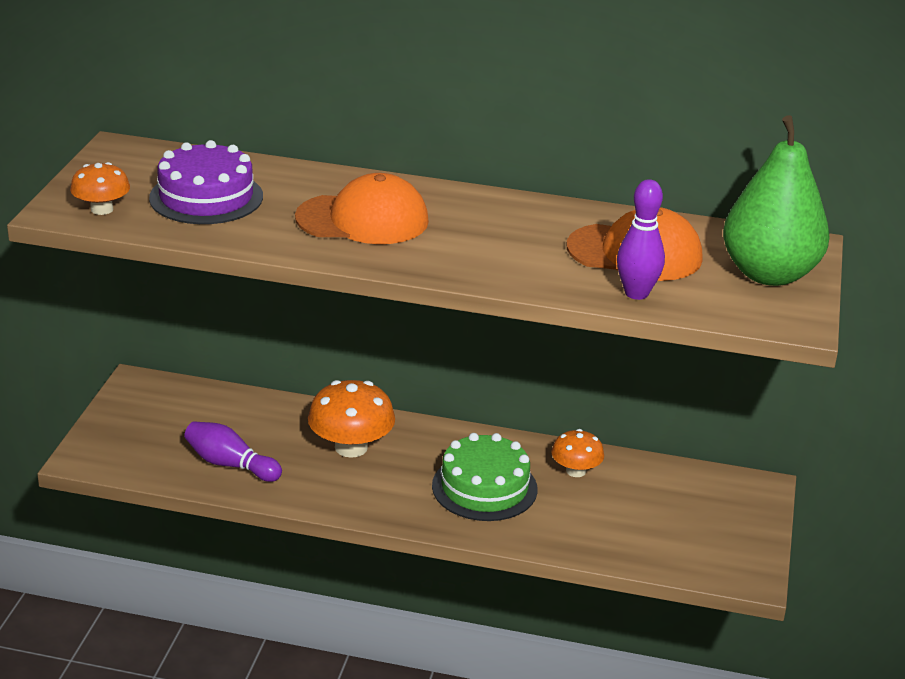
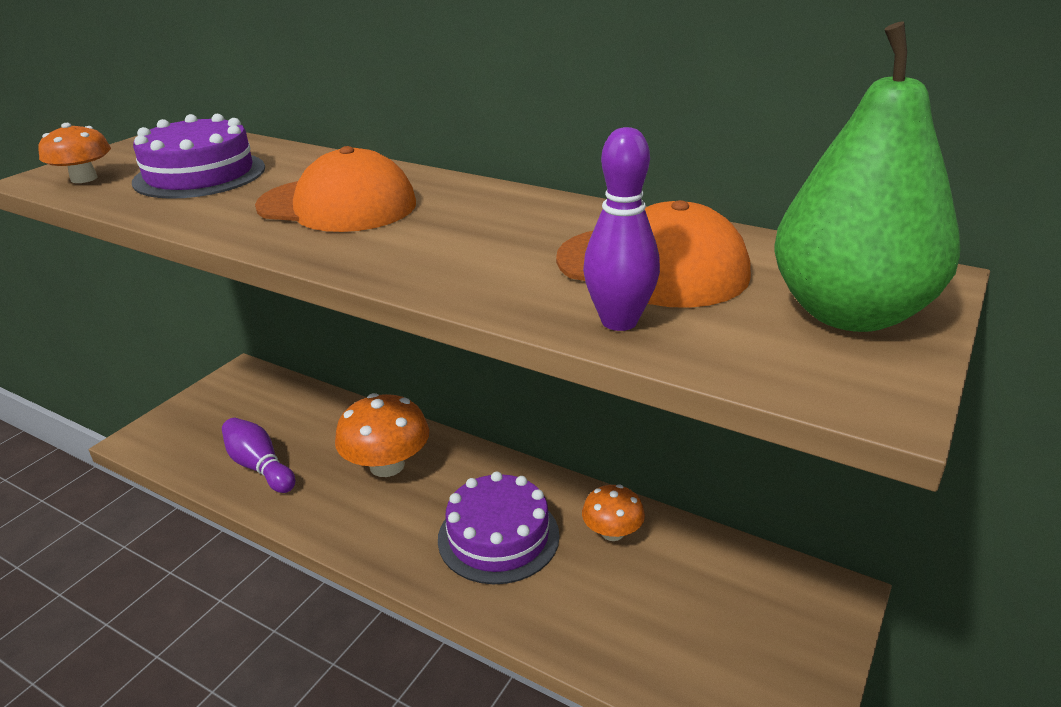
camera: 20 degrees right, 0 degrees up
green cake [432,433,537,521] -> purple cake [438,471,560,584]

